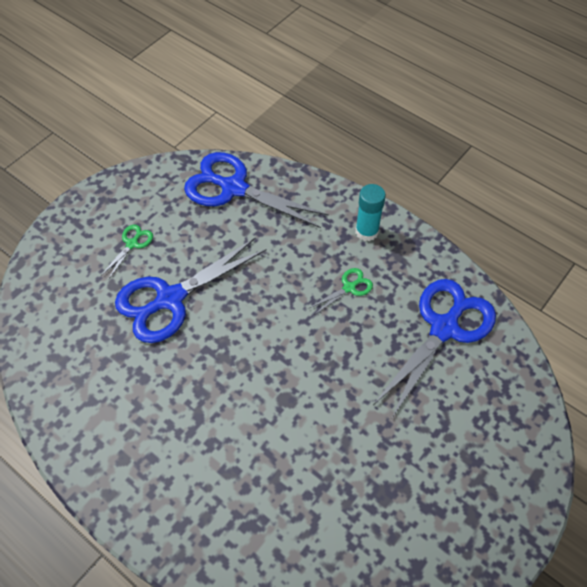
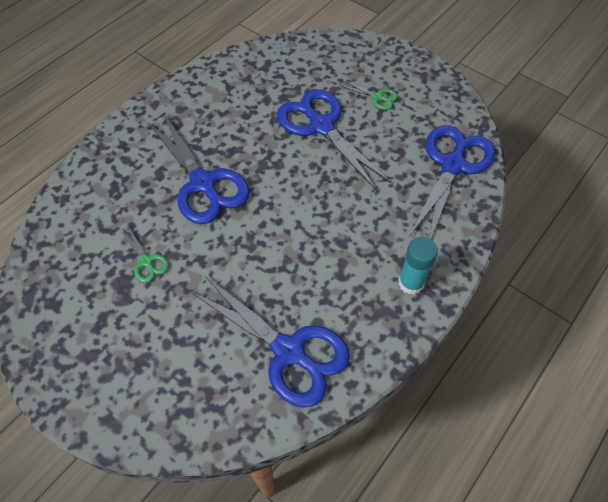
camera: 90 degrees right, 0 degrees up
green scissors [308,268,373,315] -> green scissors moved to [120,227,169,283]
none -> blue scissors [148,113,250,224]

